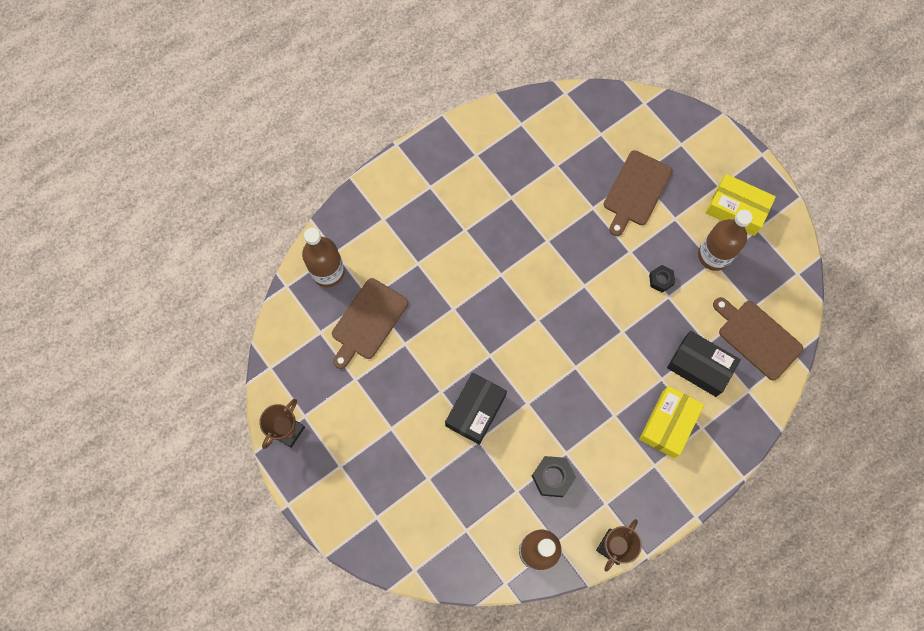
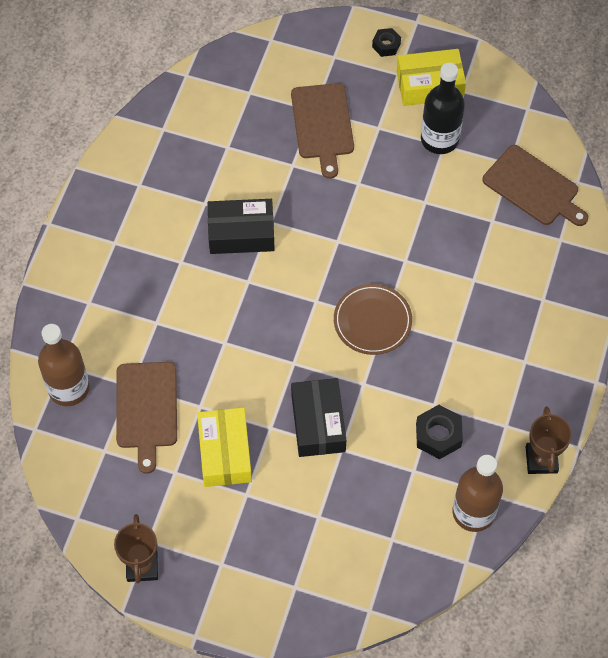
camera: 35 degrees left, 10 degrees down
yellow box [639,386,704,458] -> yellow box moved to [197,407,252,487]
black nut [649,265,675,293] -> black nut moved to [372,28,401,57]
black box [667,331,741,397] -> black box moved to [207,199,275,254]
brown bottle [698,210,753,271] -> black bottle [421,63,465,154]
brown cutting board [713,297,803,381] -> brown cutting board turned 150 degrees counterclockwise [482,145,588,226]
none -> brown plate [334,284,412,355]

